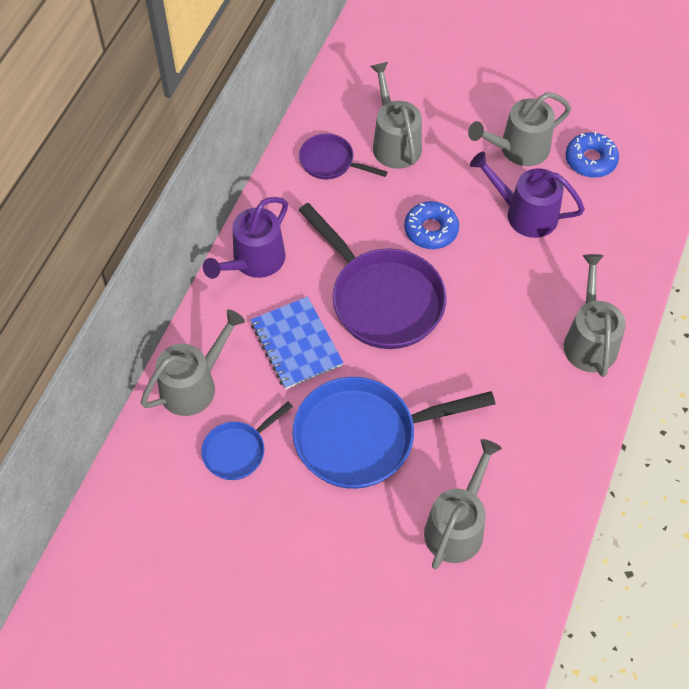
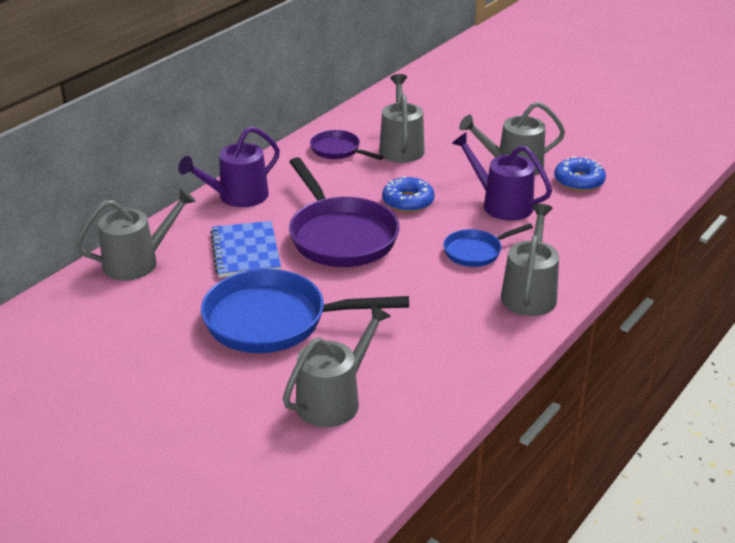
camera: 15 degrees right, 25 degrees down
blue pan [201,402,293,480] -> blue pan moved to [443,223,533,267]

